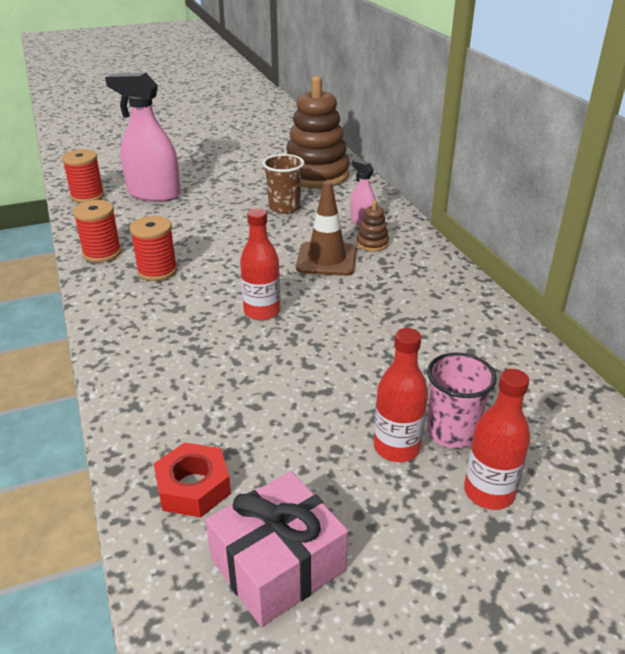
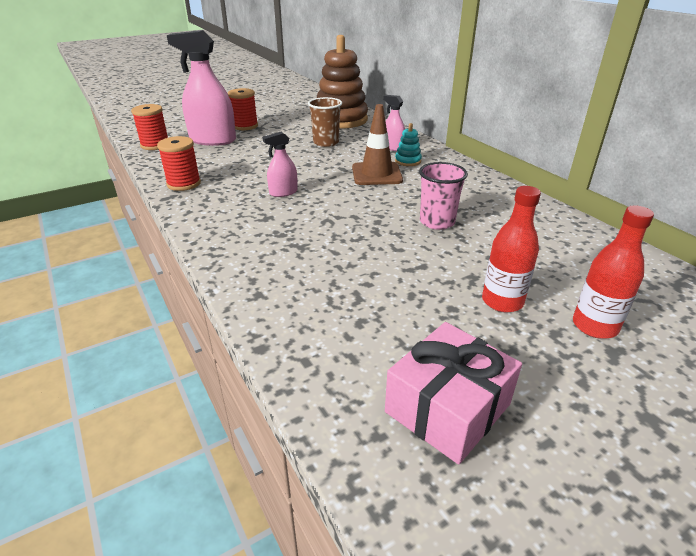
camera: 10 degrees left, 0 degrees up
red spool [130,216,177,281] -> red spool moved to [228,88,258,130]
red nut [154,442,231,518] -> none
red bottle [240,209,281,321] -> none
brown stacking toy [356,200,389,252] -> turquoise stacking toy [395,123,422,166]
pink cup [427,353,497,449] -> pink cup moved to [419,162,468,230]
none -> pink spray bottle [263,132,298,197]

